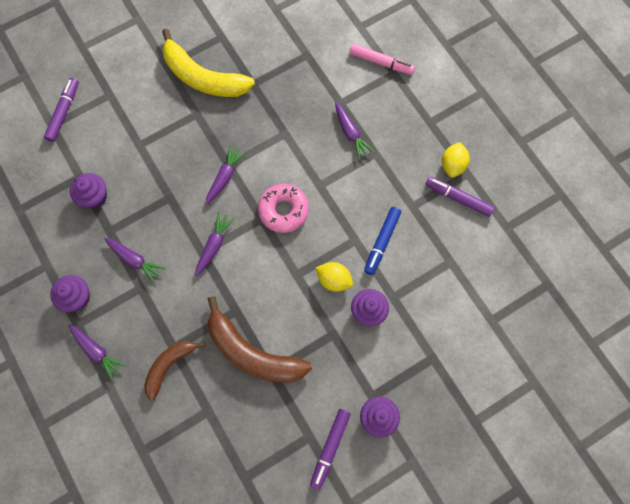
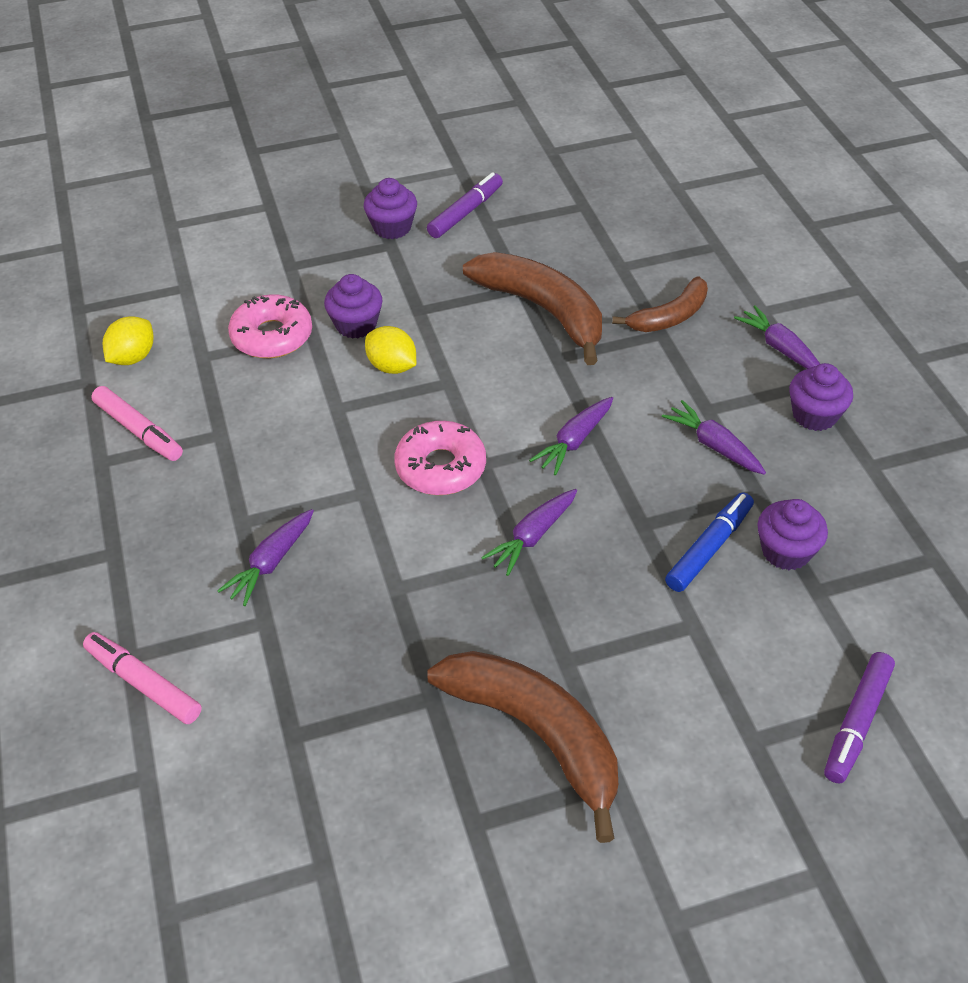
camera: 165 degrees left, 25 degrees down
yellow banana [162,28,255,97] -> brown banana [427,651,618,843]
purple carrot [335,102,374,159] -> purple carrot turned 135 degrees counterclockwise [217,509,314,606]
blue marker [364,207,401,275] -> blue marker moved to [665,492,754,592]
purple marker [425,177,495,217] -> pink marker [91,386,183,461]
yellow lemon [442,142,470,178] -> yellow lemon moved to [103,316,153,365]
none -> pink donut [228,294,312,358]

